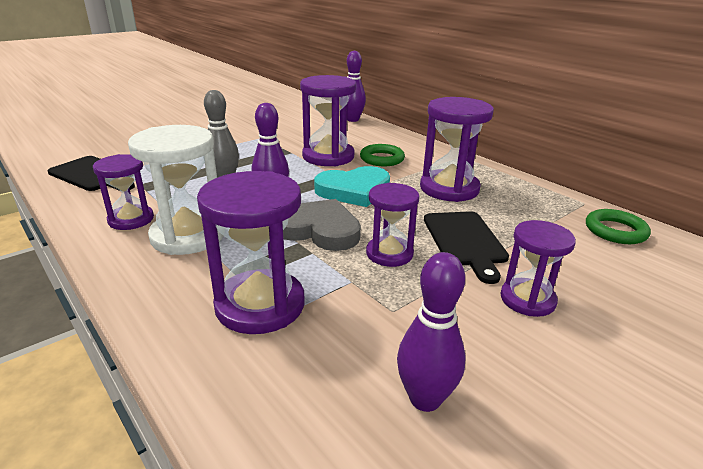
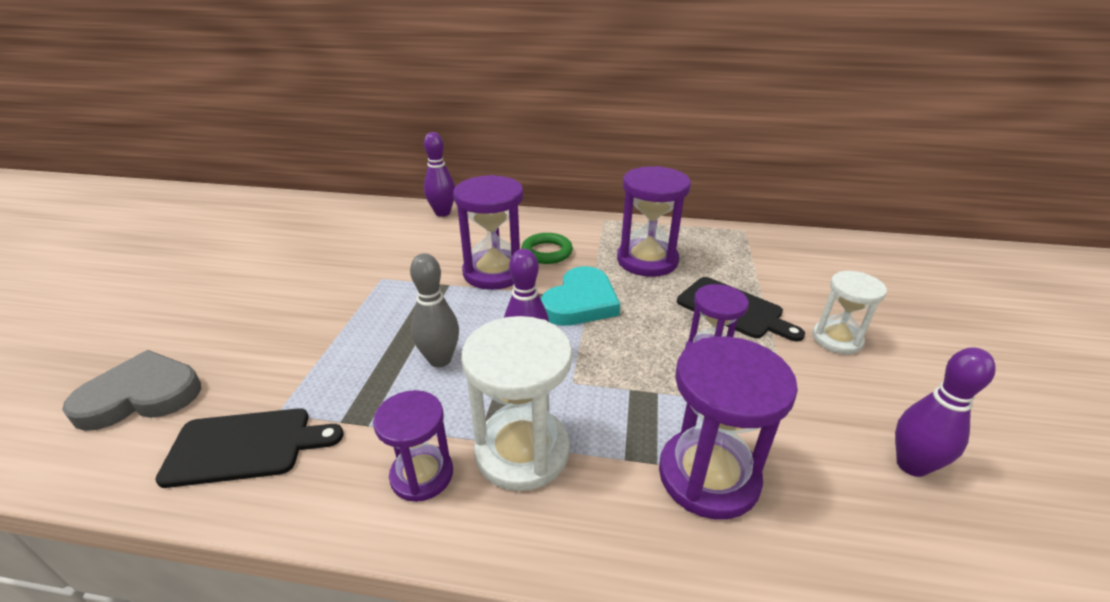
camera: 40 degrees left, 5 degrees up
grey heart [283,199,361,251] -> grey heart moved to [62,350,201,431]
purple hourglass [500,220,576,317] -> white hourglass [812,271,887,354]
green ring [586,209,651,244] -> none

